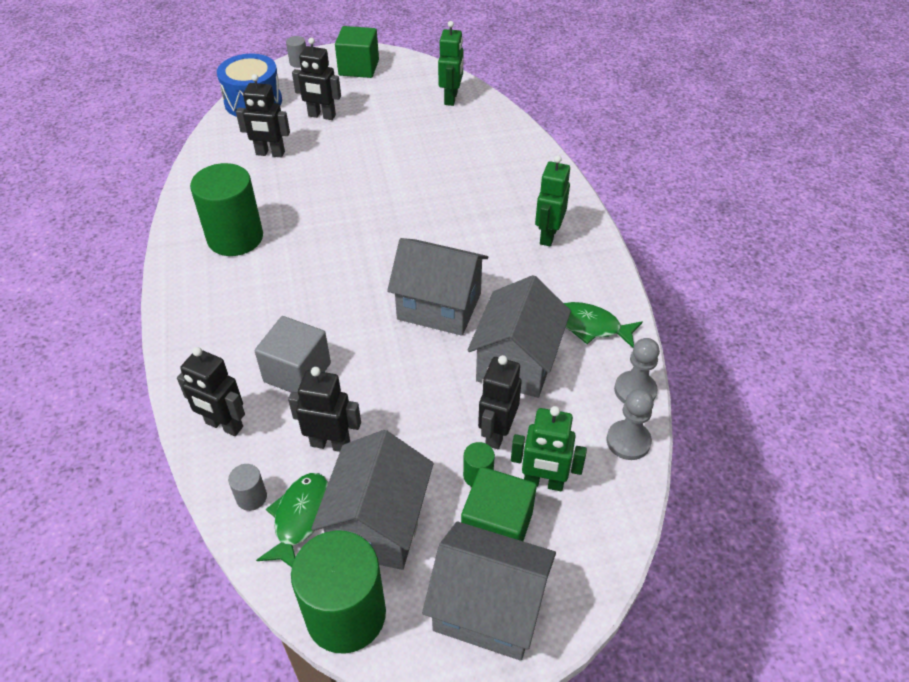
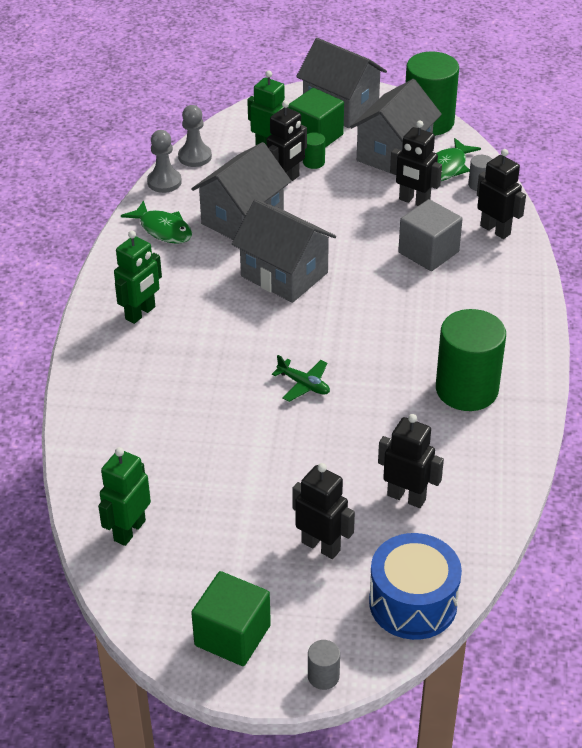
camera: 160 degrees left, 5 degrees down
none -> green plane [272,355,330,402]

